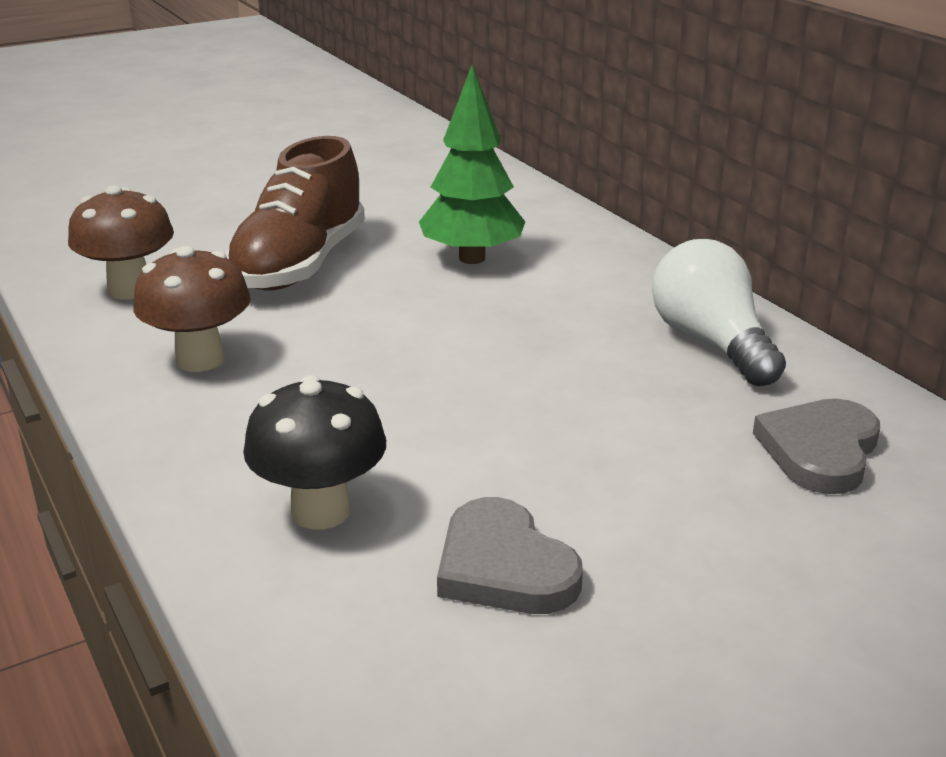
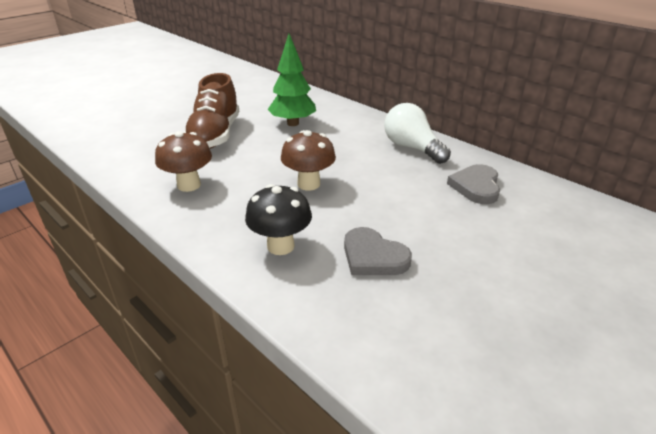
camera: 15 degrees left, 5 degrees up
brown mushroom [68,185,174,300] -> brown mushroom moved to [281,130,336,191]

